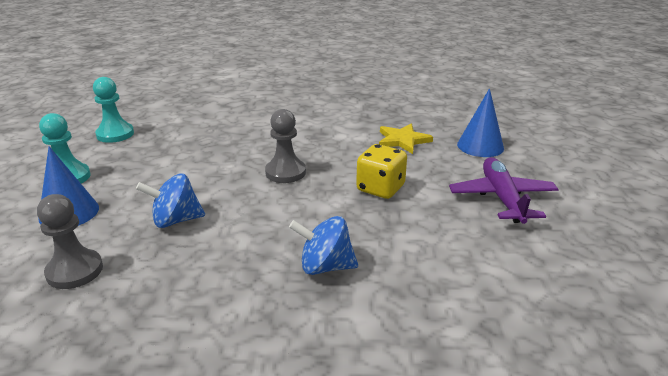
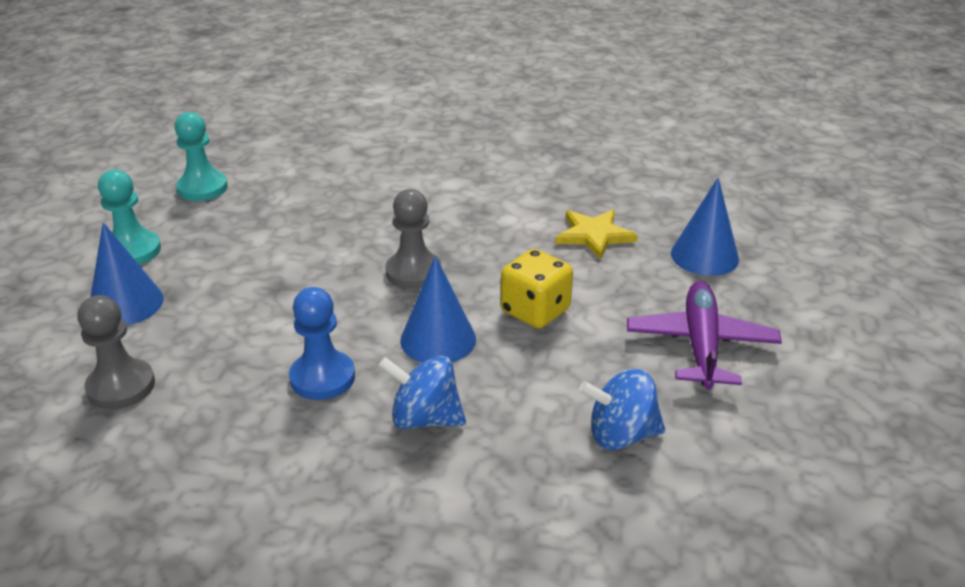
camera: 10 degrees right, 5 degrees up
blue spinning top [136,174,205,228] -> blue spinning top moved to [579,369,665,450]
none -> blue pawn [289,287,355,400]
none -> blue cone [400,256,476,363]

